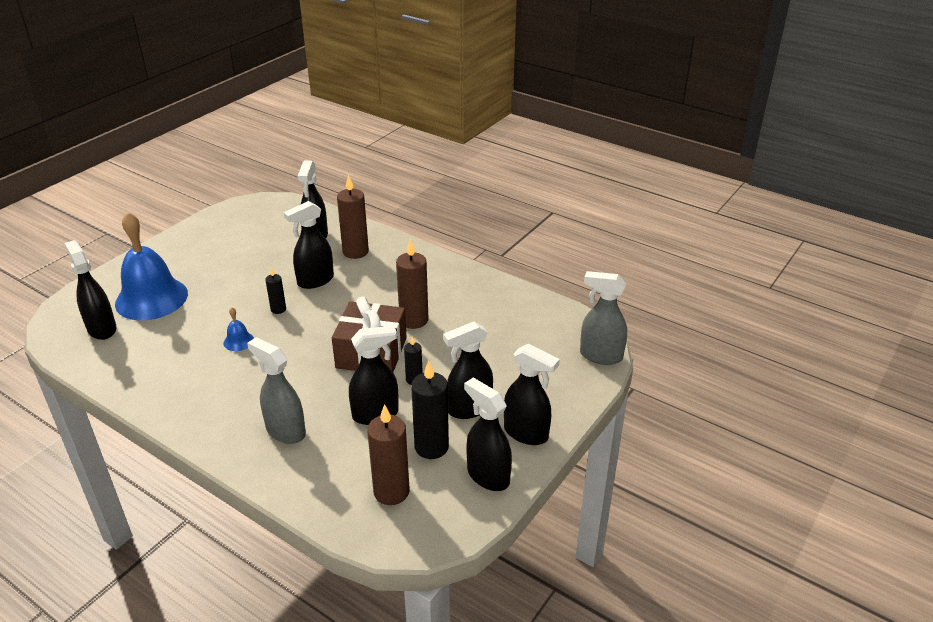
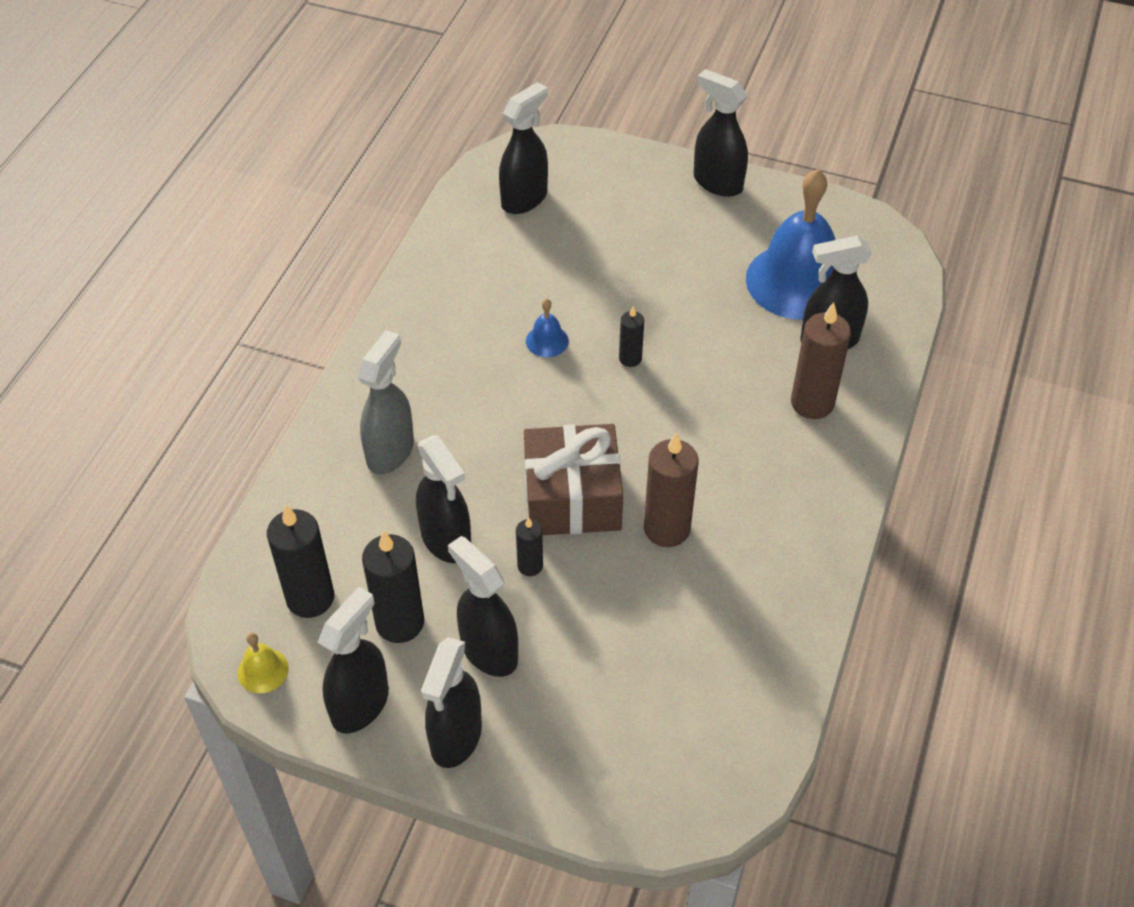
camera: 75 degrees right, 15 degrees up
blue bell [115,212,188,320] -> blue bell moved to [746,169,835,320]
black spray bottle [284,201,334,289] -> black spray bottle moved to [694,69,748,197]
brown candle [367,404,410,505] -> black candle [267,505,334,618]
grey spray bottle [580,271,627,365] -> none
none -> yellow bell [237,633,289,693]

